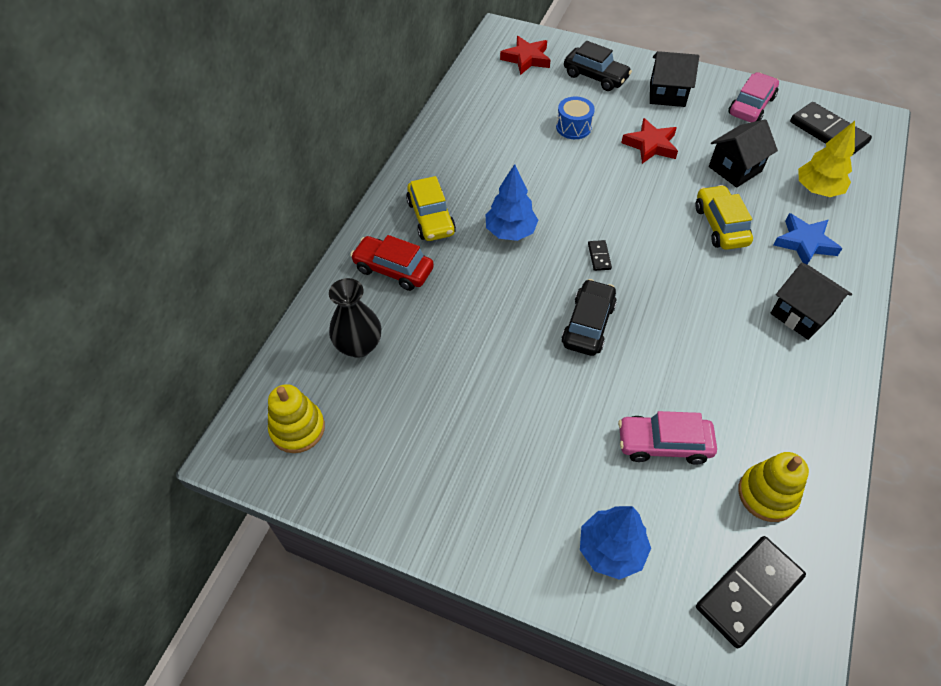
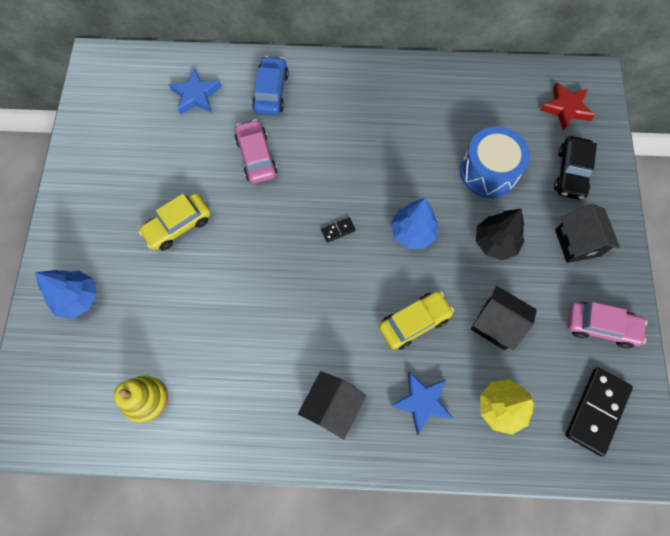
camera: 70 degrees right, 15 degrees up
yellow stacking toy [268,384,325,453] -> none
black vase [329,278,381,358] -> blue star [169,68,221,115]
red car [350,235,434,291] -> blue car [252,56,289,115]
yellow car [406,176,456,241] -> yellow car moved to [138,193,211,251]
blue tree [485,164,538,241] -> blue tree moved to [390,198,439,249]
blue drum [556,97,595,139] -> blue drum [460,127,530,198], size x1.68
black car [562,279,617,356] -> none
pink car [618,411,717,464] -> pink car moved to [234,119,277,183]
red star [621,118,678,164] -> black tree [476,209,524,260]
black domino [696,536,806,648] -> none

